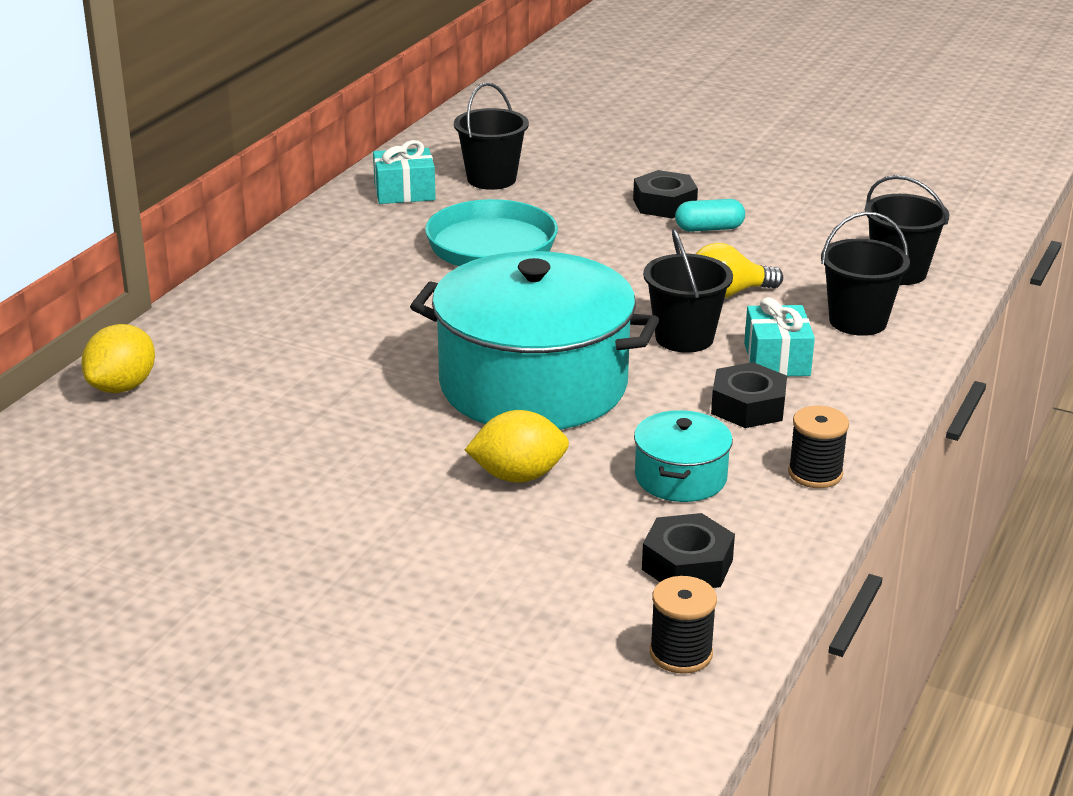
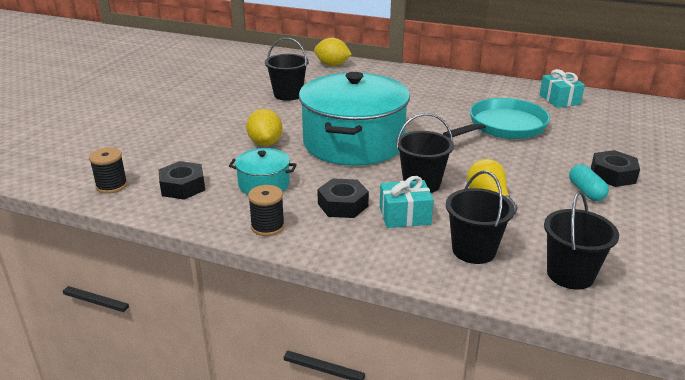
camera: 85 degrees right, 0 degrees up
black bucket [454,82,529,190] -> black bucket moved to [265,38,309,101]

